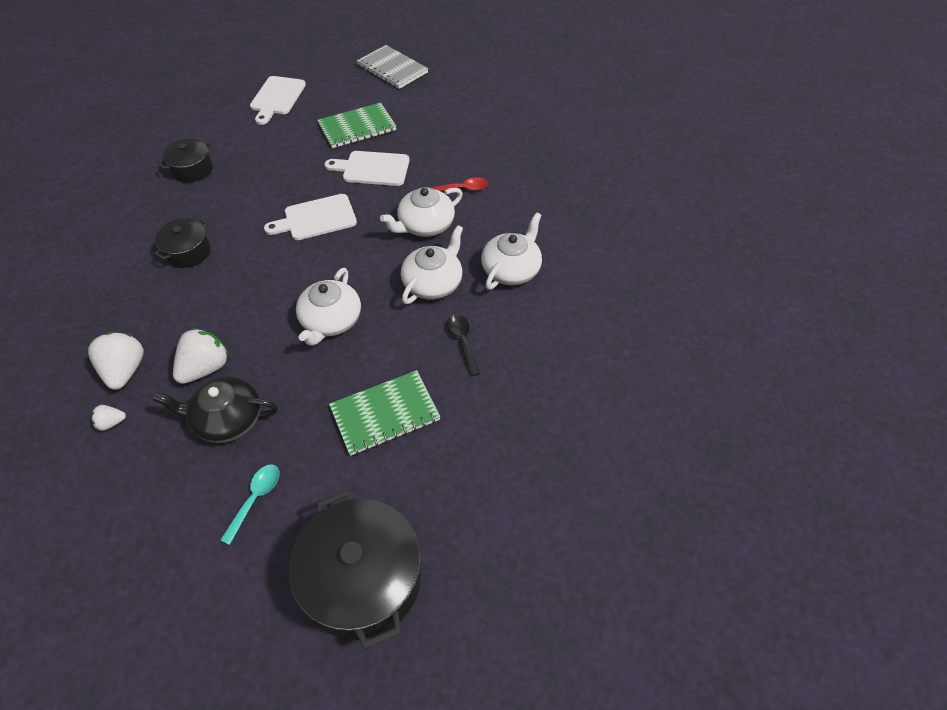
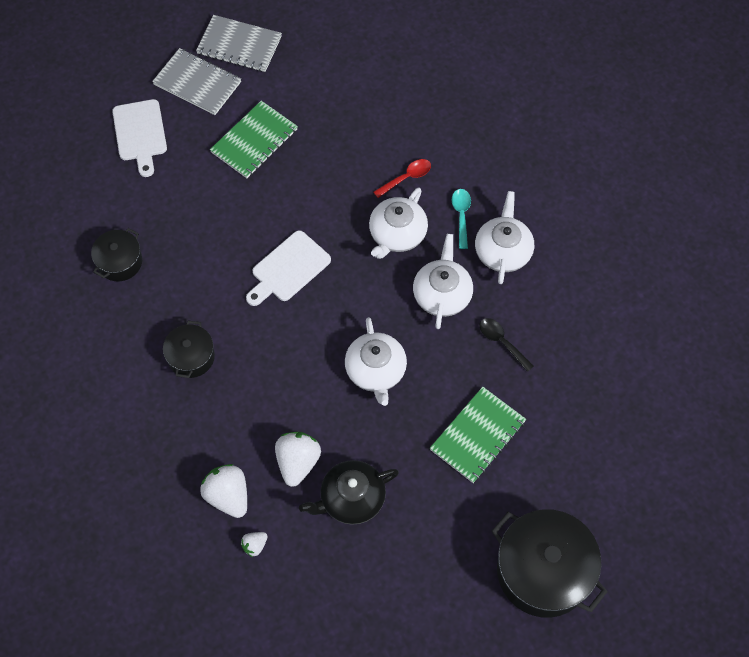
camera: 25 degrees left, 10 degrees up
turquoise spoon [220,464,280,545] -> turquoise spoon moved to [452,189,471,249]
white cutting board [325,151,410,186] -> none
none -> grey notebook [152,48,241,115]

